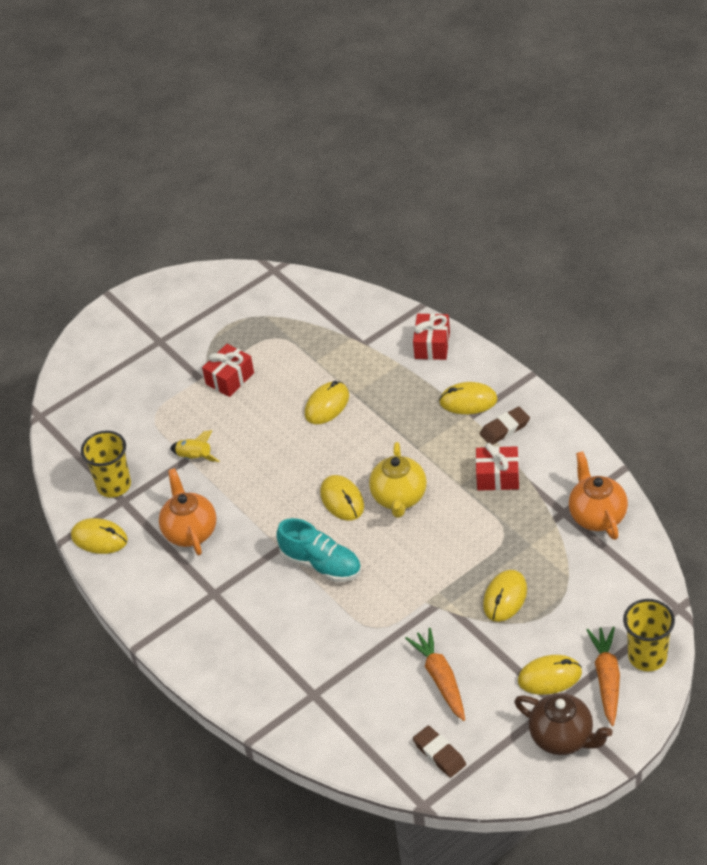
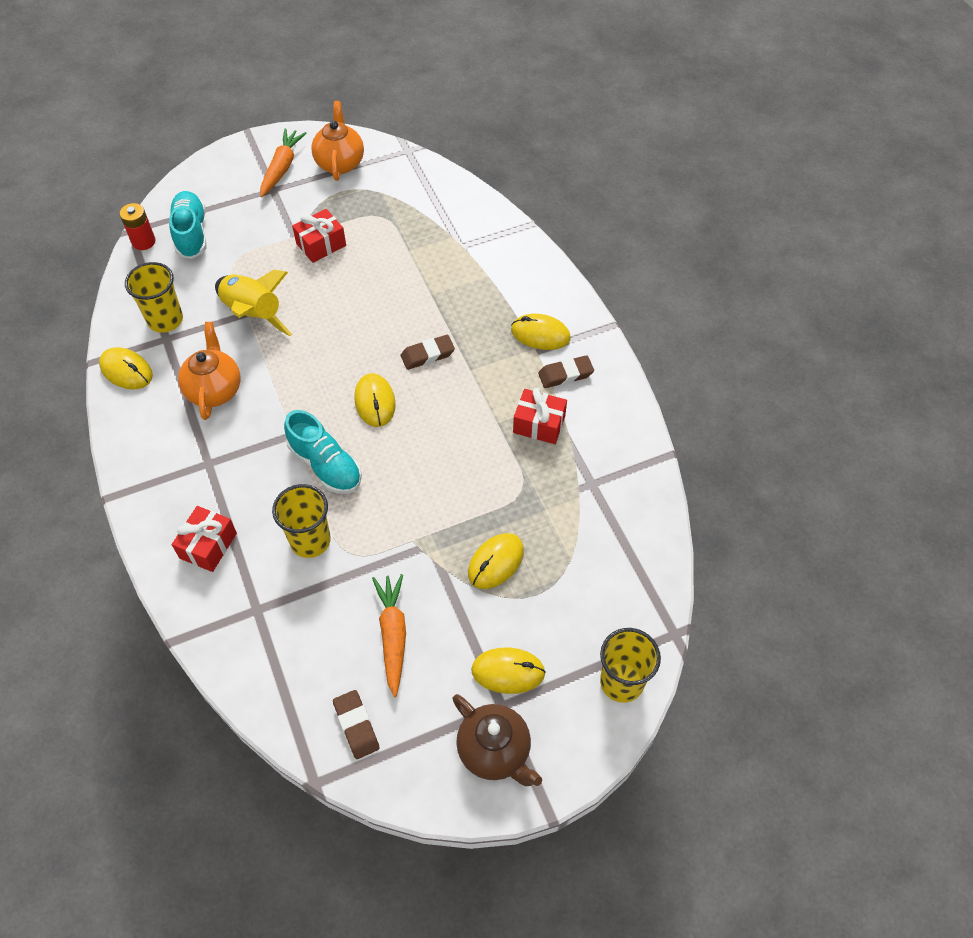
camera: 10 degrees right, 10 degrees up
yellow rocket [170,430,219,462] -> yellow rocket [215,270,292,336], size x1.87
yellow mouse [305,381,349,424] -> none
yellow teapot [369,442,427,518] -> none
red gift [413,313,450,360] -> red gift moved to [172,506,237,572]
orange teapot [569,451,628,540] -> orange teapot moved to [311,101,364,181]
orange carrot [586,627,620,726] -> orange carrot moved to [260,128,307,197]
none -> red battery [120,203,156,250]
none -> turquoise shoe [169,191,206,259]
none -> yellow cup [272,484,331,558]
none -> brown eraser [401,335,455,370]

